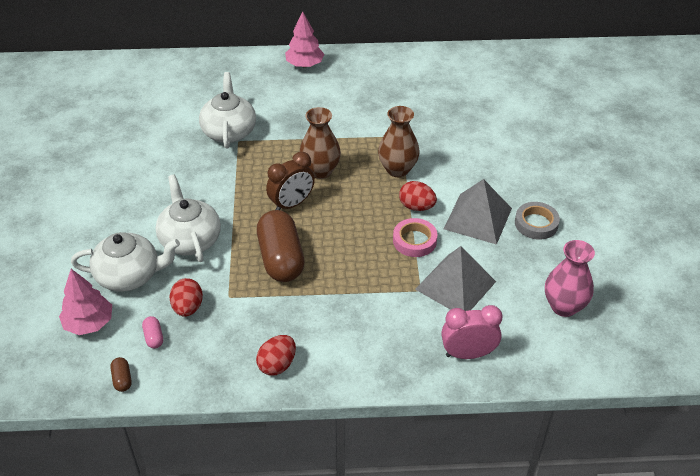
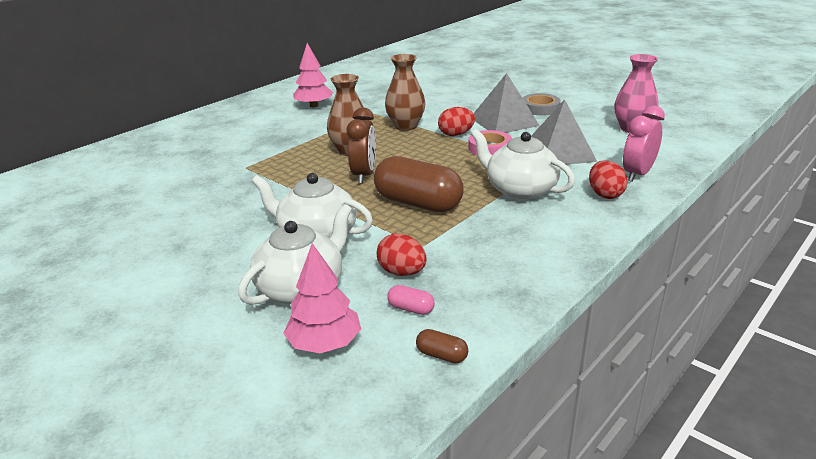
camera: 45 degrees left, 15 degrees down
white teapot [199,72,256,149] -> white teapot moved to [471,129,575,200]
red egg [256,335,296,376] -> red egg moved to [589,161,628,199]
pink tree [285,11,324,67] -> pink tree moved to [293,43,333,107]

